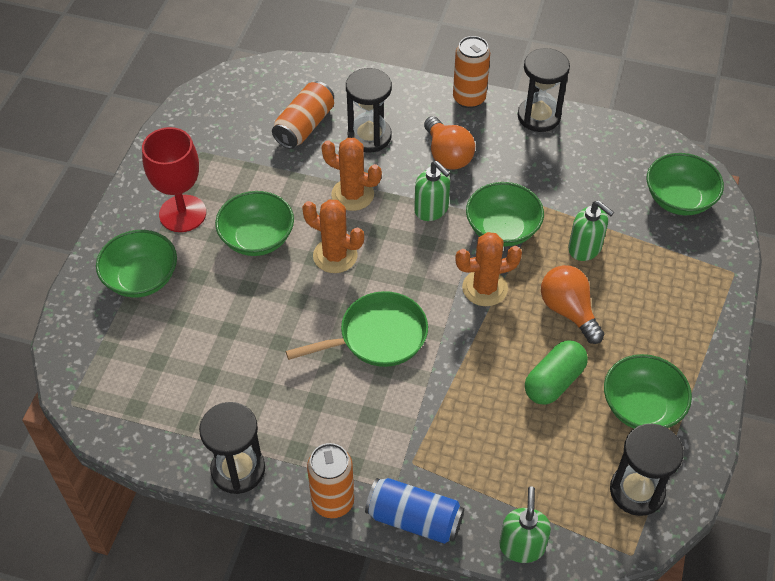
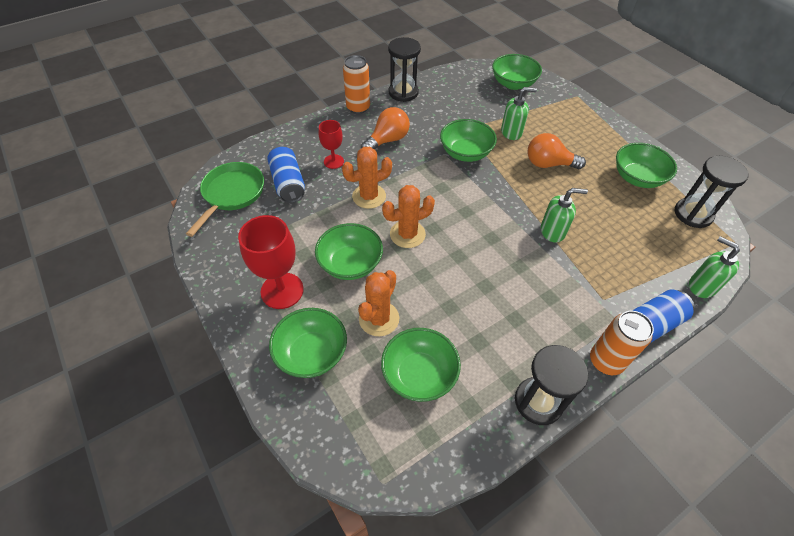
camera: 50 degrees left, 0 degrees up
orange can [272,81,334,149] -> blue can [267,146,305,203]
green pan [286,291,428,367] -> green pan moved to [186,162,264,237]
black hourglass [346,68,392,152] -> red goblet [319,120,344,169]
green soap dispenser [414,161,450,221] -> green soap dispenser moved to [541,188,588,243]
orange light bulb [424,116,475,170] -> orange light bulb turned 60 degrees counterclockwise [361,107,410,149]
orange cactus [455,232,522,306] -> orange cactus moved to [358,270,399,336]
green capsule [525,340,588,405] -> none
none -> green bowl [381,328,461,402]

